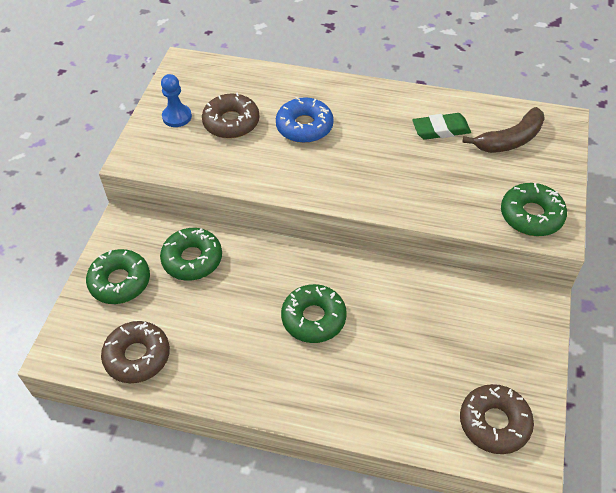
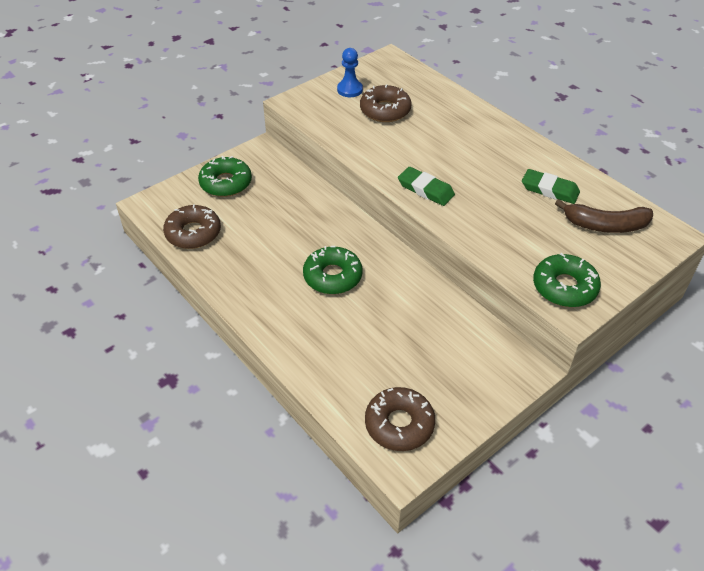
camera: 35 degrees right, 5 degrees down
green donut [160,228,222,281] -> none
blue donut [276,97,334,143] -> none
none -> green eraser [398,167,455,206]

